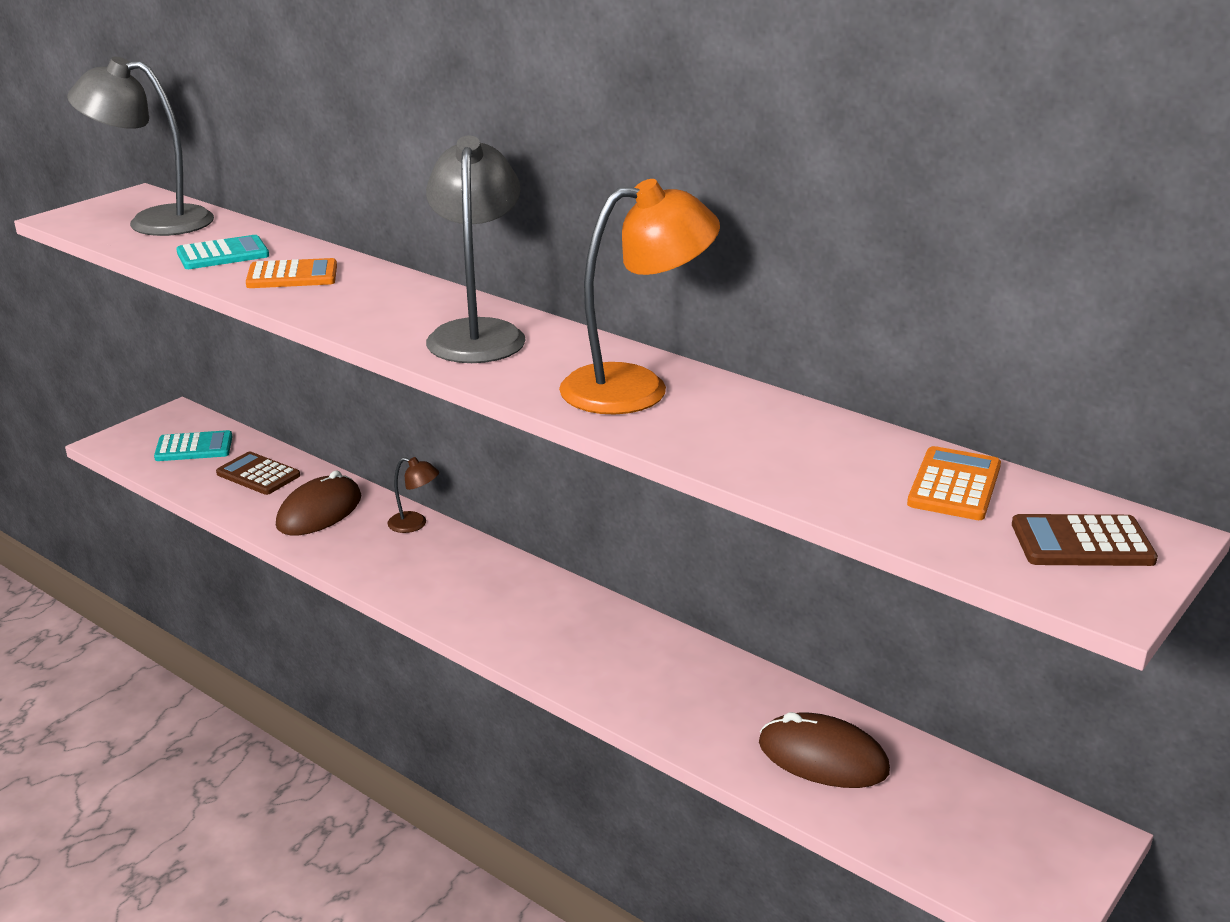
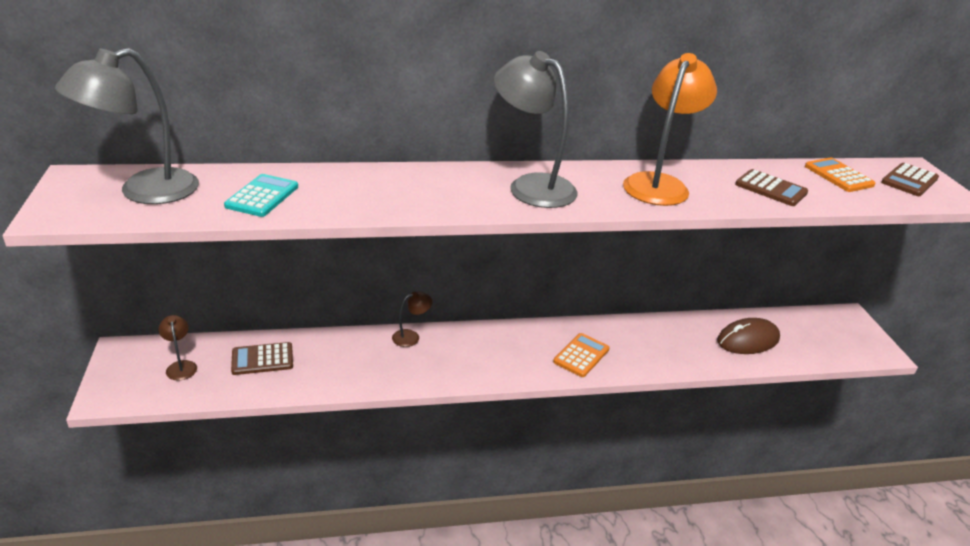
camera: 50 degrees left, 5 degrees up
turquoise calculator [154,430,233,461] -> brown lamp [158,315,197,380]
orange calculator [246,258,337,288] -> orange calculator moved to [553,333,610,377]
brown mouse [276,470,361,536] -> none
none -> brown calculator [735,169,809,206]

